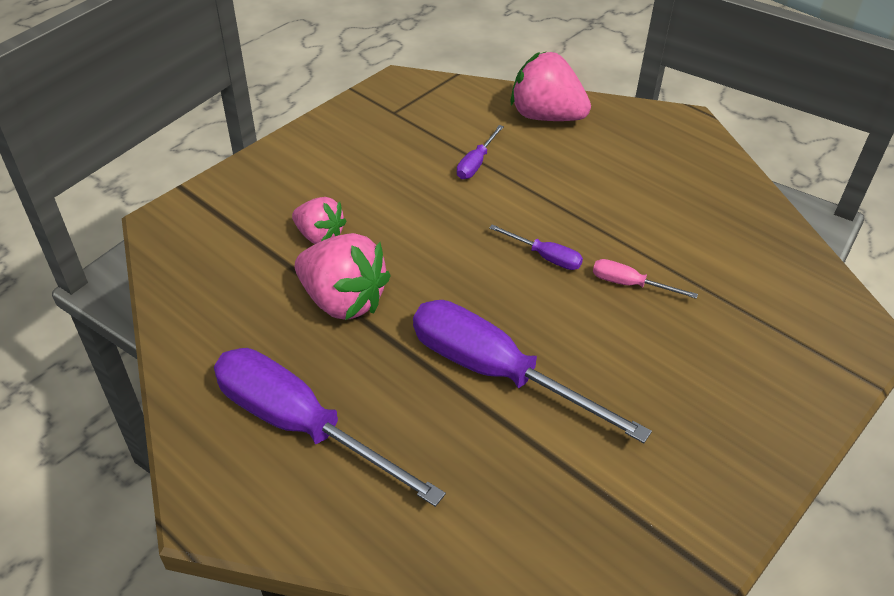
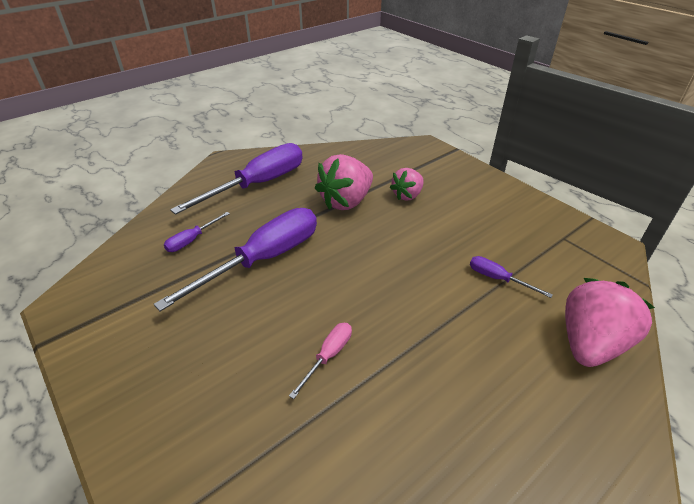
camera: 100 degrees right, 5 degrees down
purple screwdriver [489,224,583,270] -> purple screwdriver moved to [164,212,230,252]

